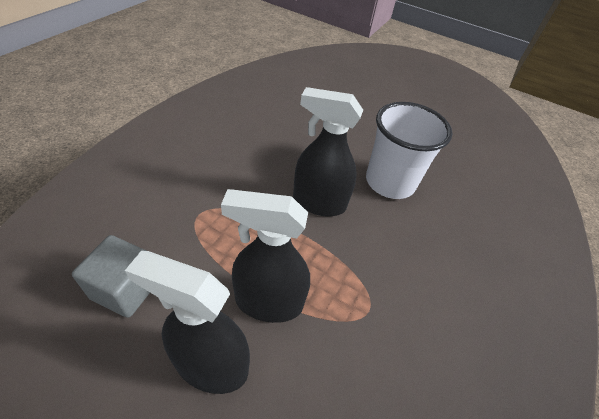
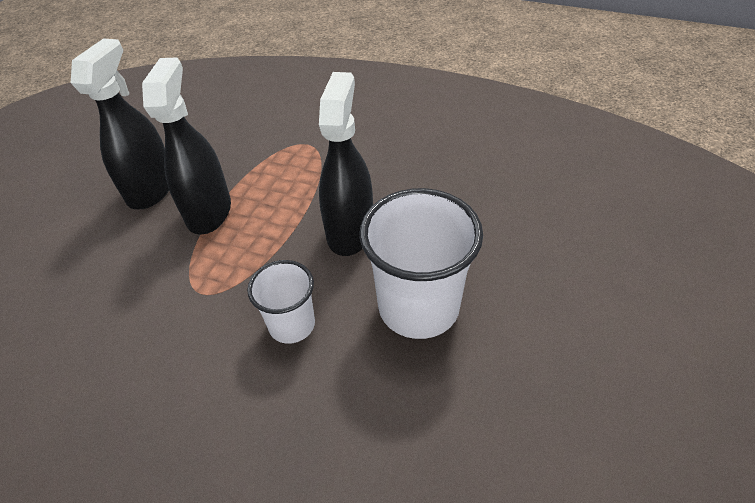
camera: 90 degrees right, 0 degrees up
grey cube [72,235,150,318] -> none
none -> white cup [247,260,315,344]

